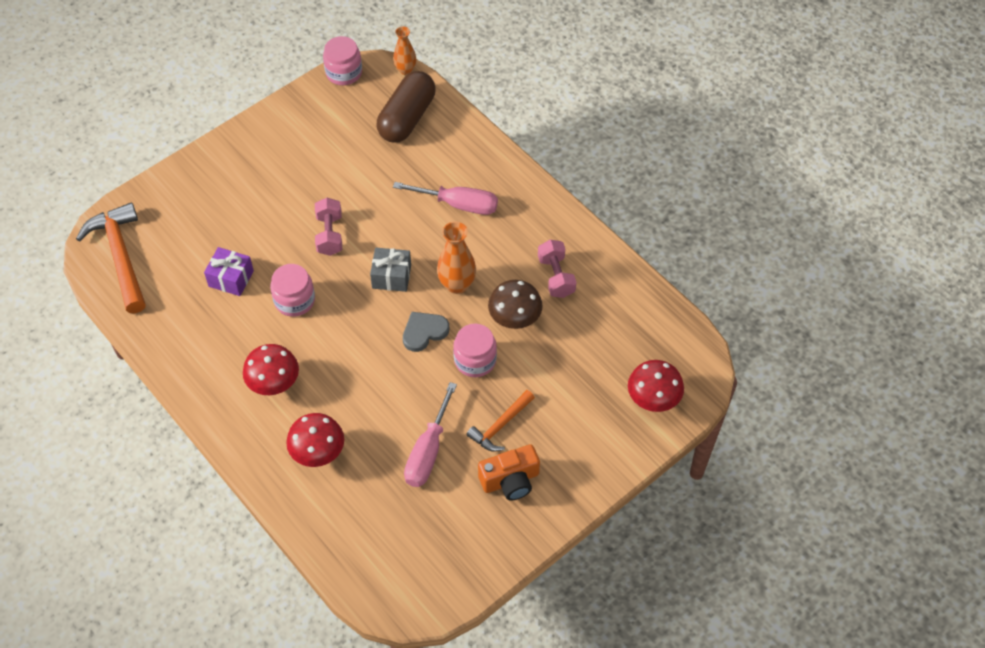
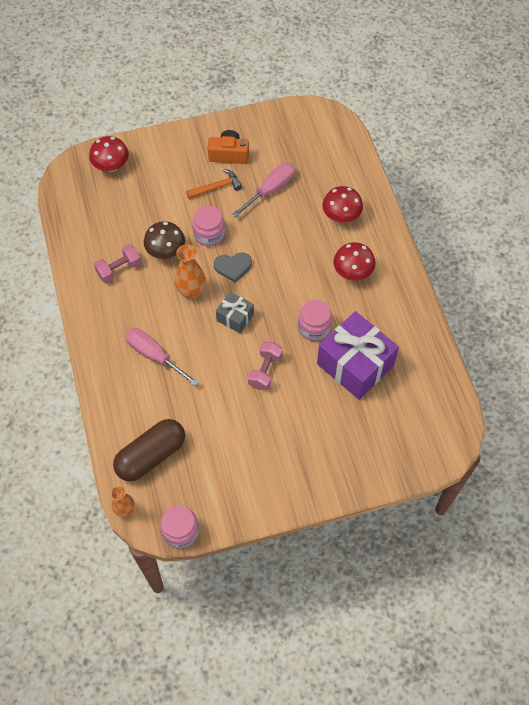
camera: 155 degrees left, 5 degrees up
orange hammer [76,203,146,313] -> none
purple gift [204,247,254,296] -> purple gift [317,311,399,400], size x1.97
pink dumbbell [538,240,576,298] -> pink dumbbell turned 45 degrees clockwise [94,244,141,283]

